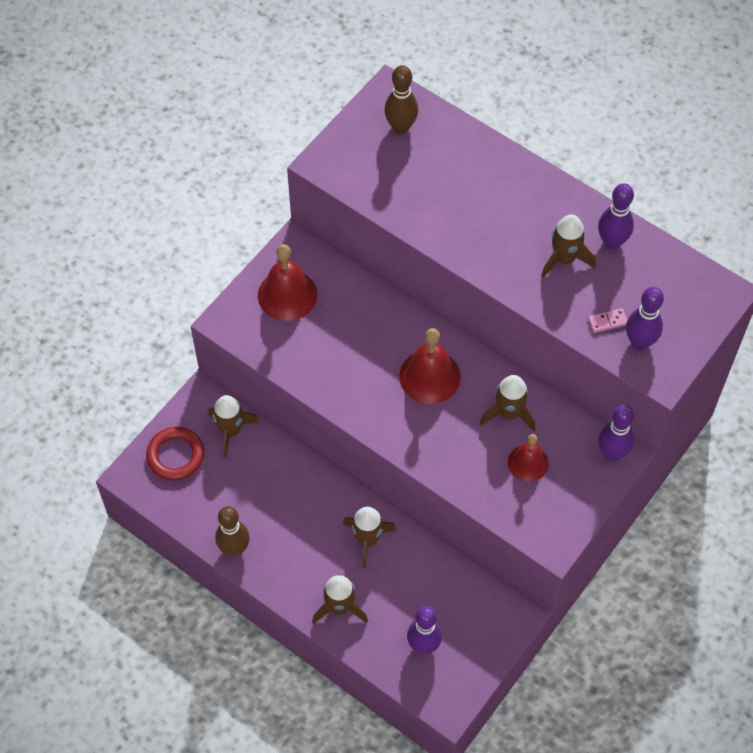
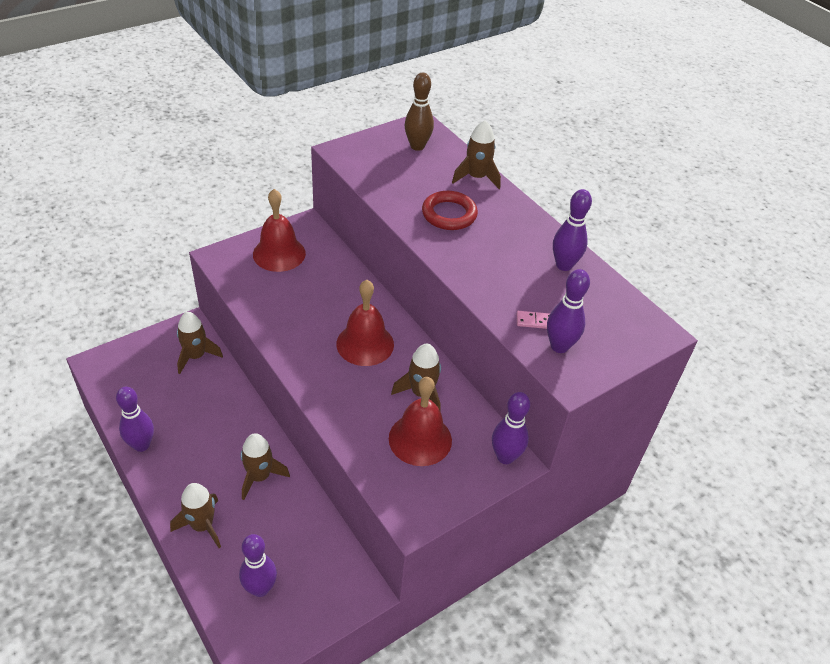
camera: 15 degrees right, 15 degrees down
red ring [146,427,204,481] -> red ring moved to [422,191,478,230]
brown bowling pin [215,506,250,557] -> purple bowling pin [116,387,154,452]
red bell [508,434,548,482] -> red bell [389,377,452,466], size x1.55
brown rocket [541,214,596,278] -> brown rocket moved to [452,120,501,189]

